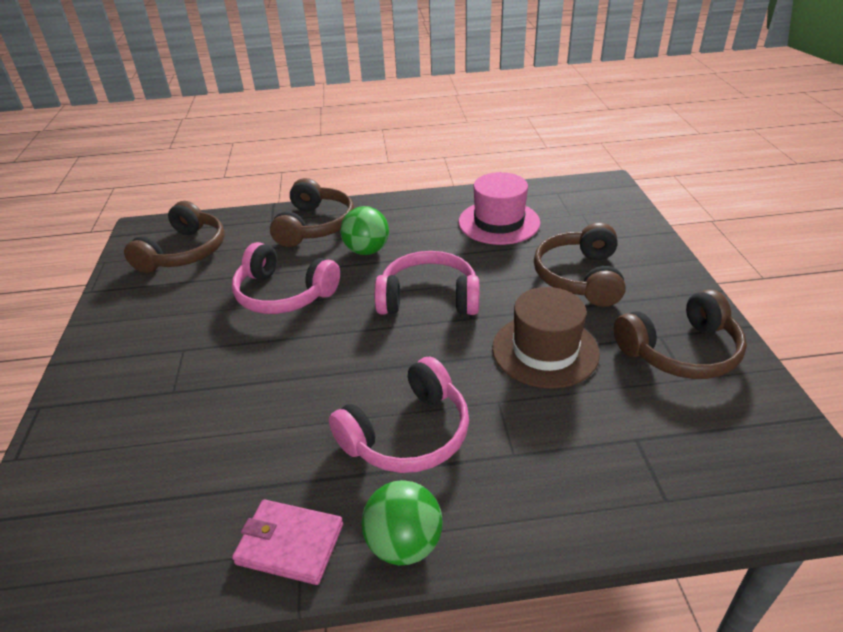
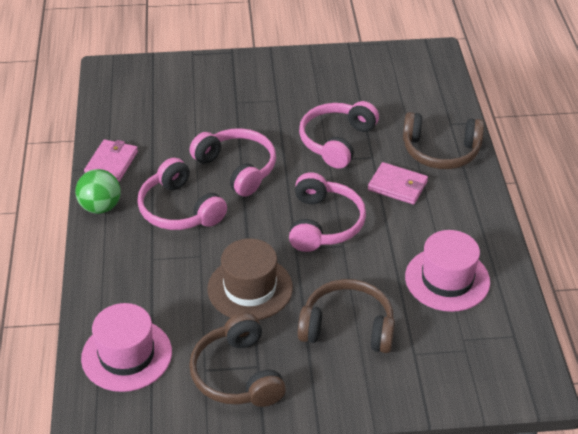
camera: 90 degrees right, 5 degrees up
brown headphones [124,201,225,273] -> none
green ball [340,206,389,255] -> pink wallet [368,162,428,205]
none -> pink hat [81,303,172,392]
none -> pink headphones [190,128,276,197]

